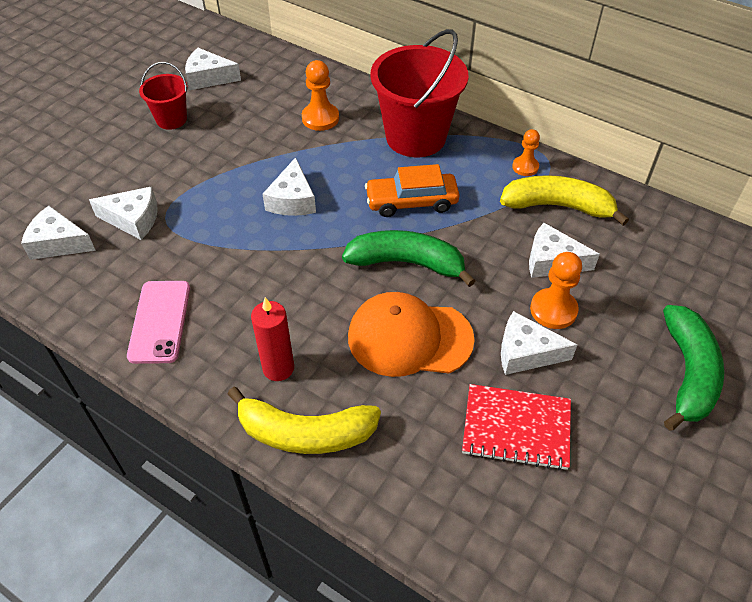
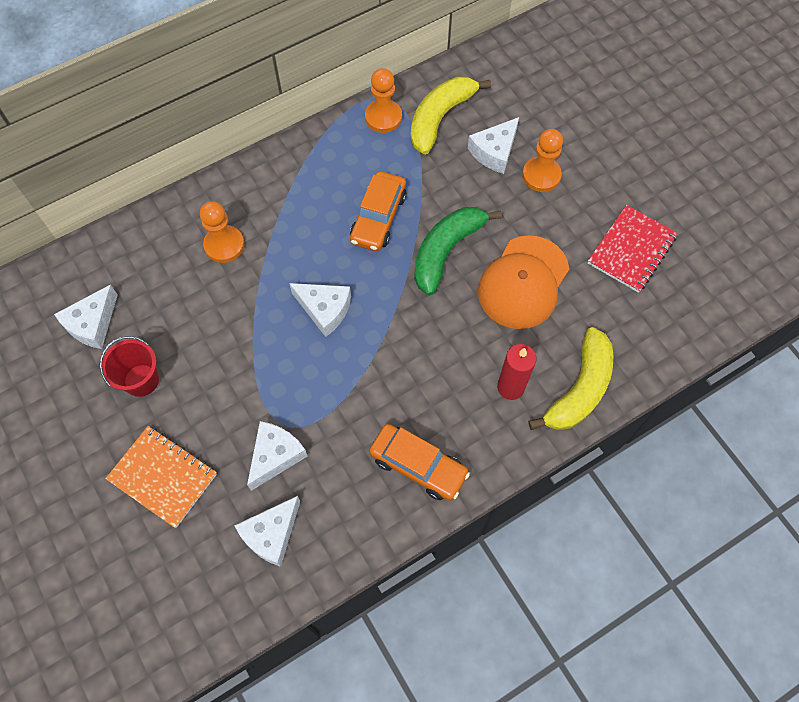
camera: 65 degrees left, 15 degrees up
pink phone [127,281,190,364] -> orange car [369,424,470,501]
red bucket [371,29,469,157] -> none
white cheese [501,311,577,375] -> none
orange pawn [512,129,540,176] -> orange pawn [365,68,402,133], size x1.52
green banana [663,305,724,431] -> none
none -> orange notebook [105,426,217,528]

